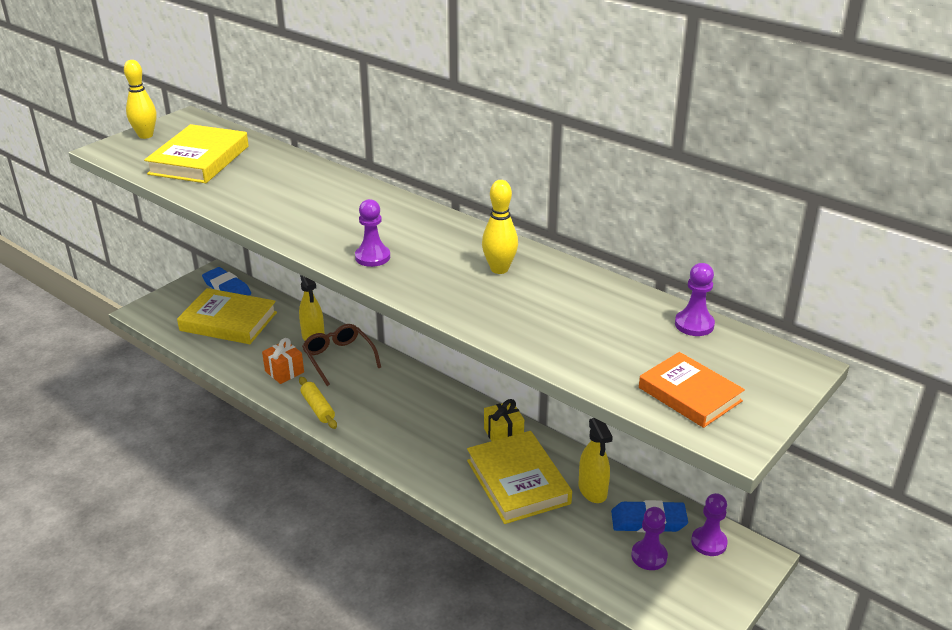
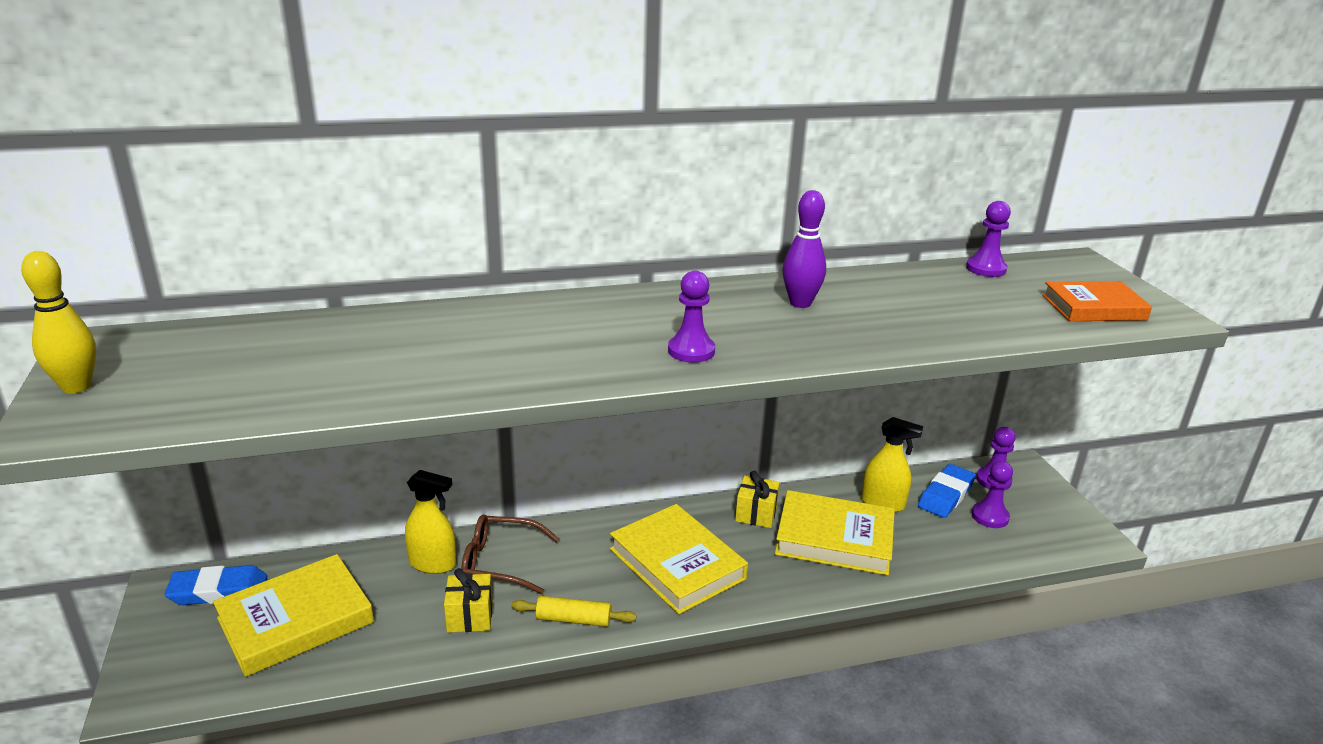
camera: 55 degrees left, 5 degrees down
yellow book [144,124,249,183] -> yellow book moved to [610,504,748,614]
orange gift [262,338,304,384] -> yellow gift [444,568,493,633]
yellow bowling pin [482,180,518,274] -> purple bowling pin [782,190,826,308]

